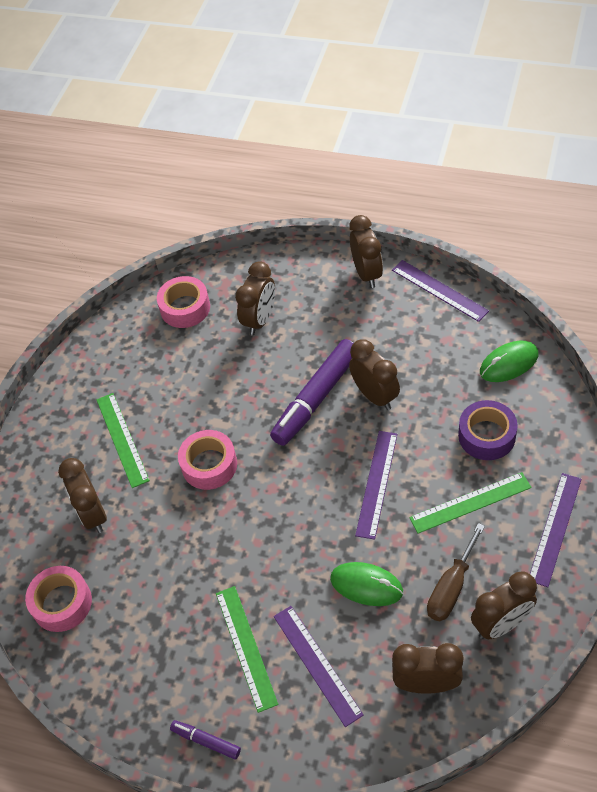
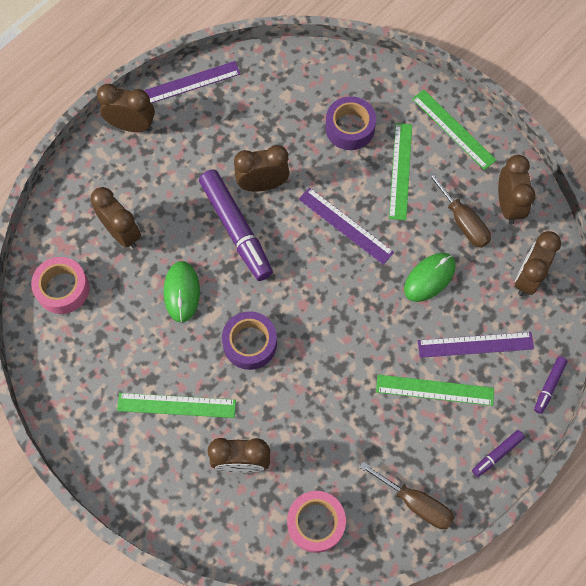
camera: 70 degrees left, 15 degrees up
pink tape [178,430,237,490] -> purple tape [222,311,277,370]
green mouse [480,341,538,382] -> green mouse moved to [164,261,200,323]
purple ruler [530,473,582,587] -> green ruler [412,90,496,170]
none -> brown screwdriver [359,462,454,529]
none -> purple marker [534,357,568,414]

